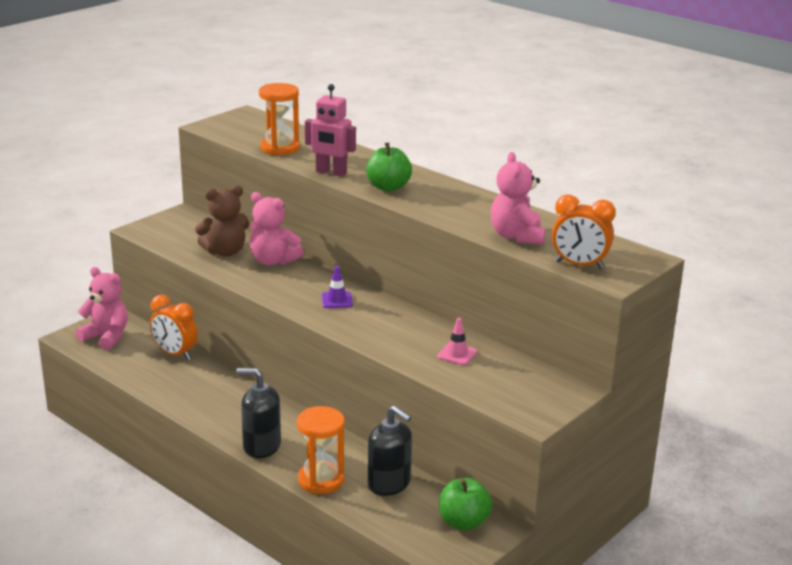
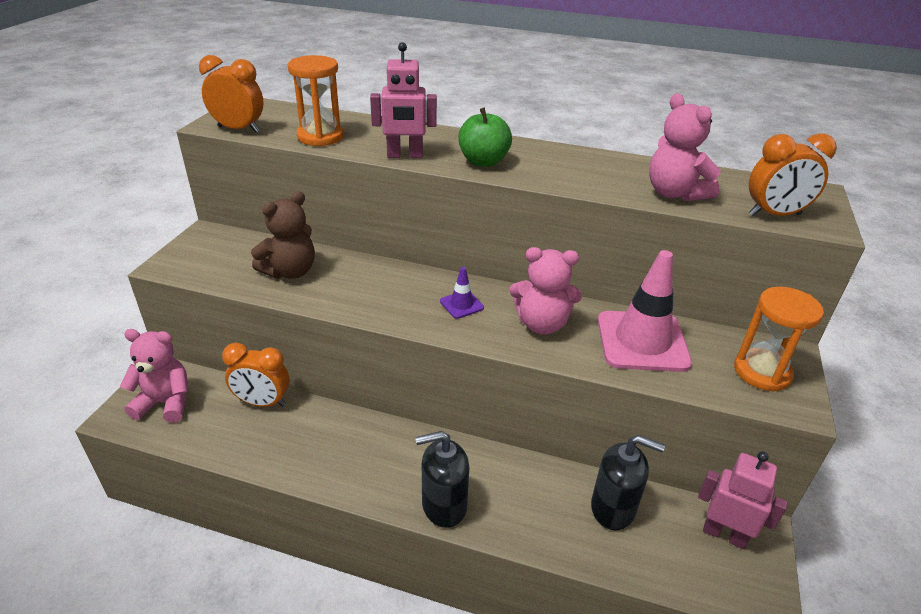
camera: 25 degrees left, 10 degrees up
pink teddy bear [250,192,304,265] -> pink teddy bear moved to [510,247,582,335]
orange hourglass [297,406,345,494] -> orange hourglass moved to [734,287,824,392]
pink traffic cone [437,318,477,365] -> pink traffic cone [598,250,692,372], size x2.23
green apple [439,478,493,531] -> pink robot [698,451,787,549]
none -> orange clock [199,55,264,133]

